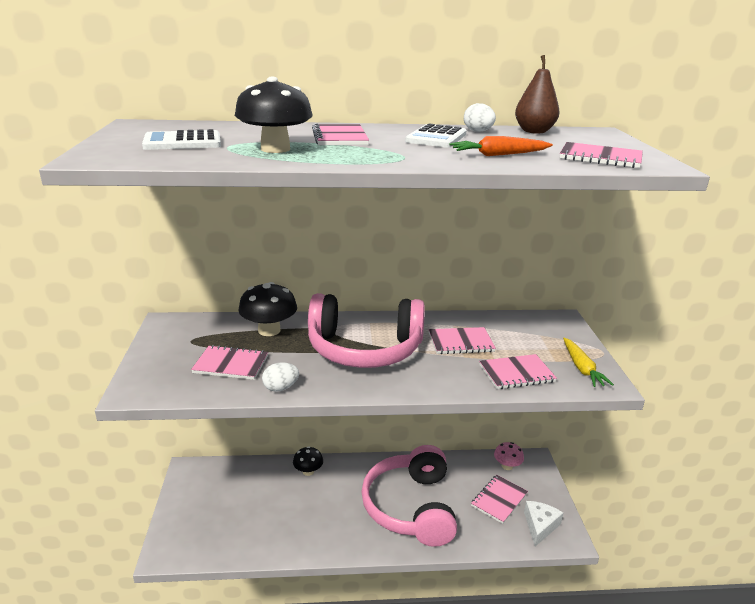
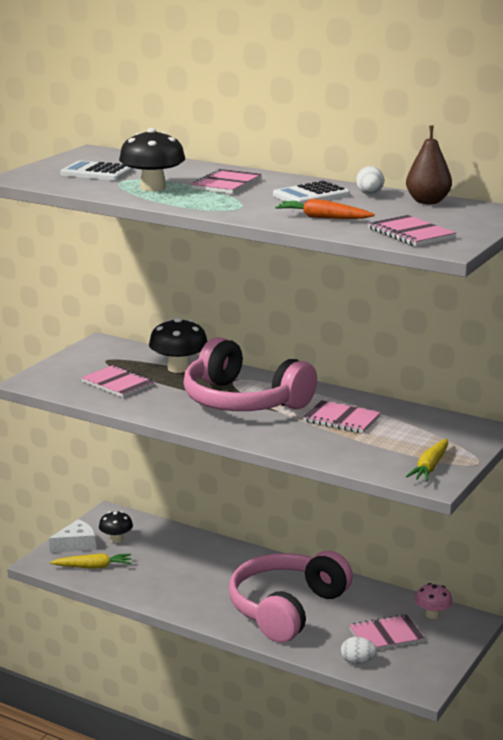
camera: 35 degrees right, 5 degrees down
white egg [262,362,299,392] -> white egg moved to [341,637,377,664]
black mushroom [293,446,323,476] -> black mushroom moved to [99,511,133,543]
pink notebook [479,354,557,389] -> none
white cheese [524,501,563,547] -> white cheese moved to [49,519,96,553]
none -> yellow carrot [50,553,131,569]

